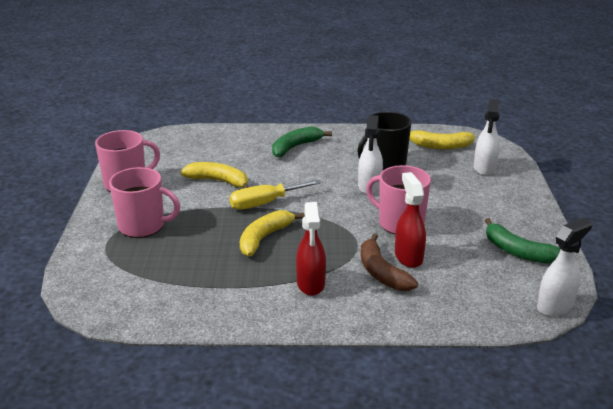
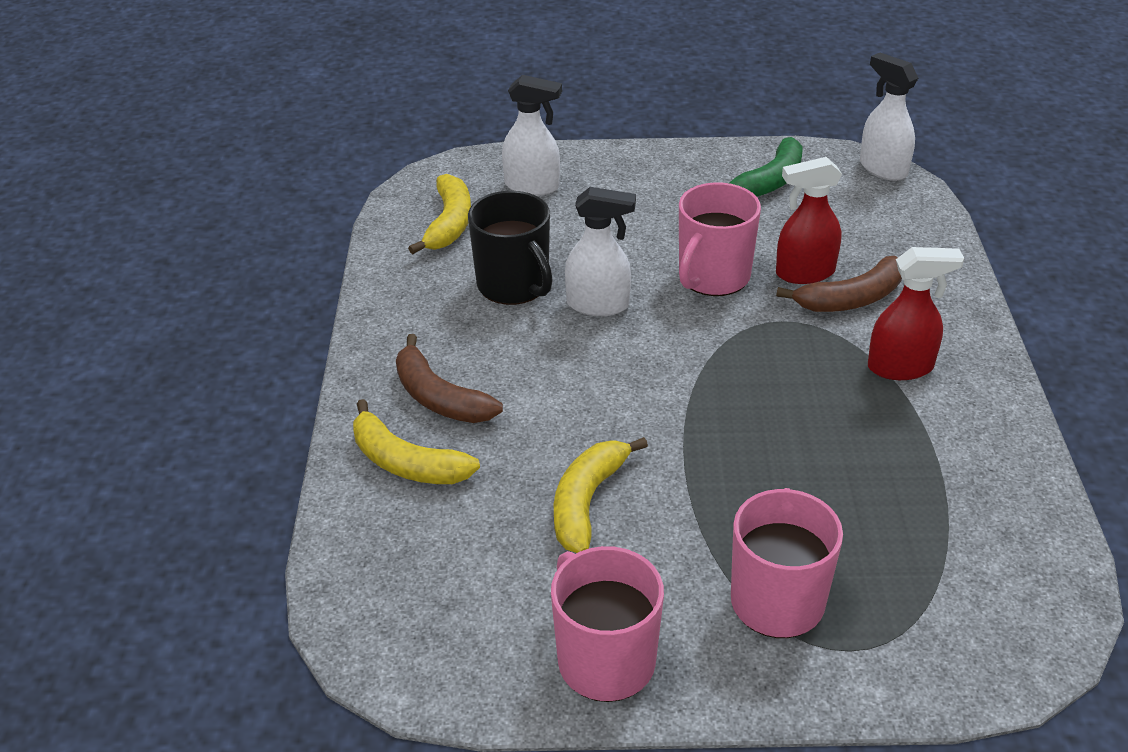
camera: 90 degrees left, 10 degrees up
yellow screwdriver [229,180,321,210] -> none
yellow banana [240,210,305,256] -> yellow banana moved to [353,399,480,484]
green banana [272,126,332,157] -> brown banana [396,334,503,423]

